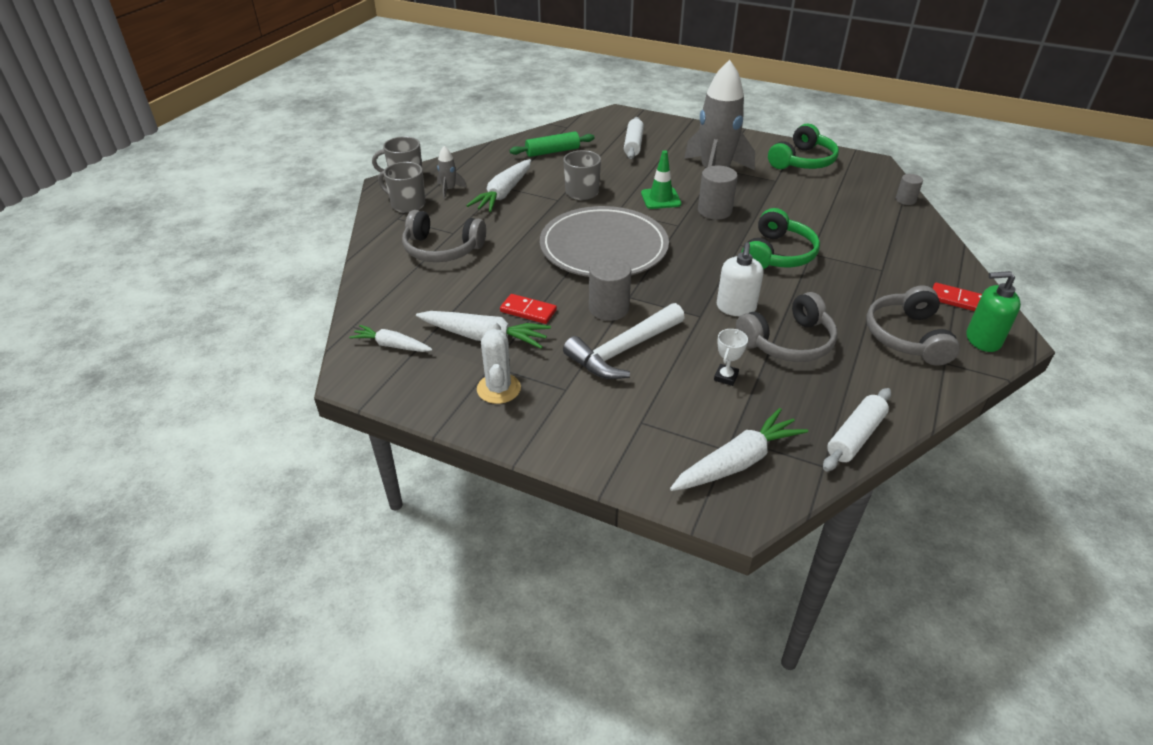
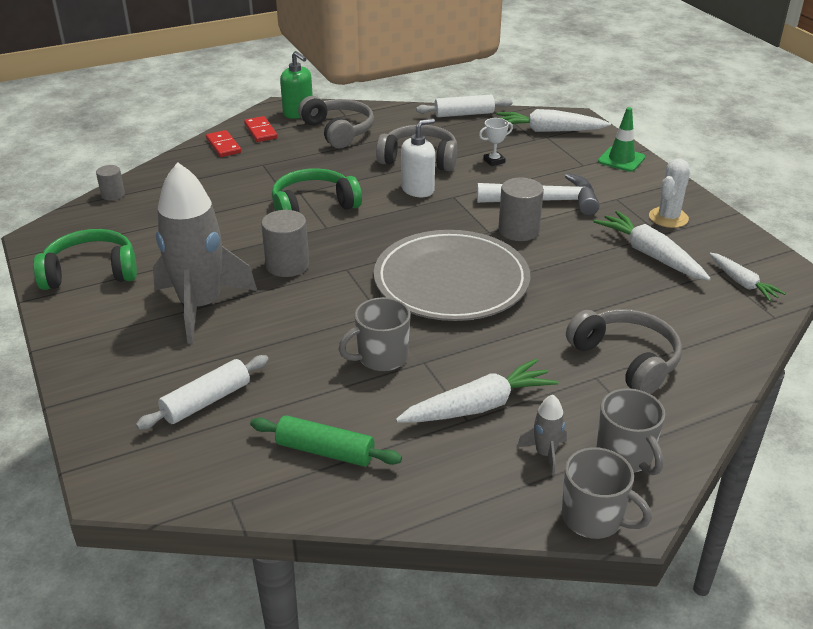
camera: 140 degrees left, 5 degrees down
red domino [500,294,557,324] -> red domino moved to [206,130,241,157]
green traffic cone [641,150,681,209] -> green traffic cone moved to [598,107,645,172]
grey headphones [866,285,960,366] -> grey headphones turned 75 degrees counterclockwise [298,96,374,148]

